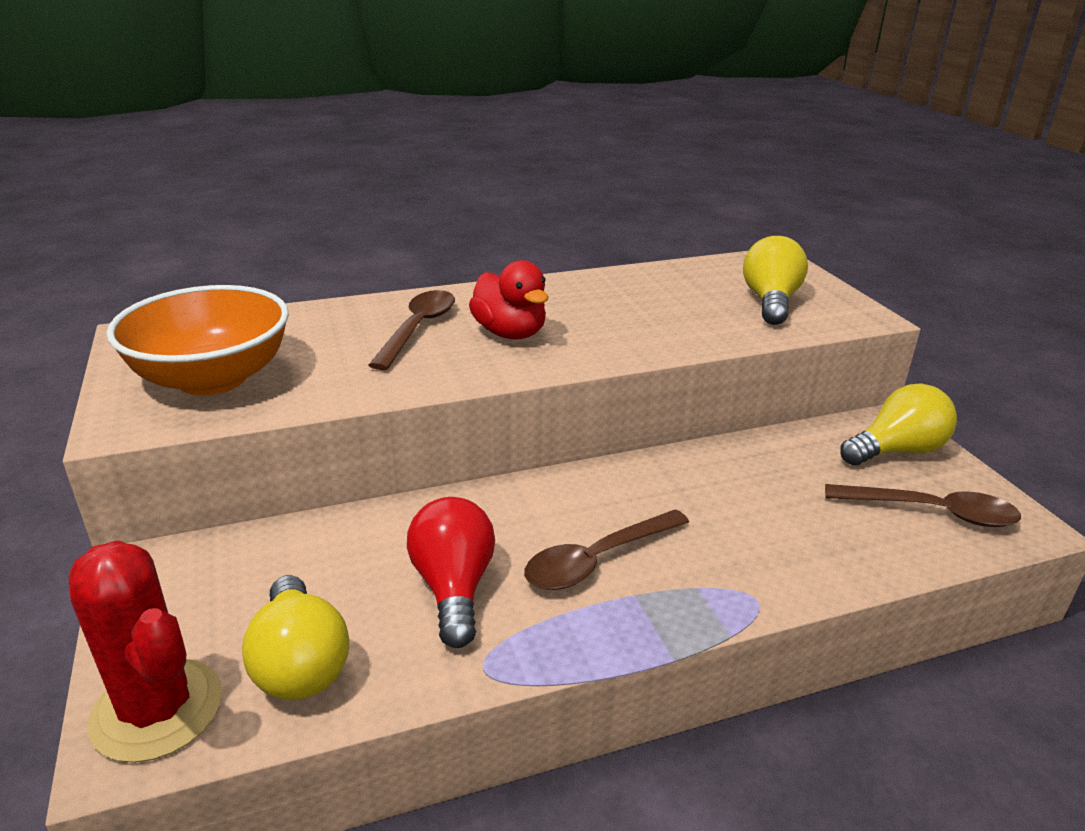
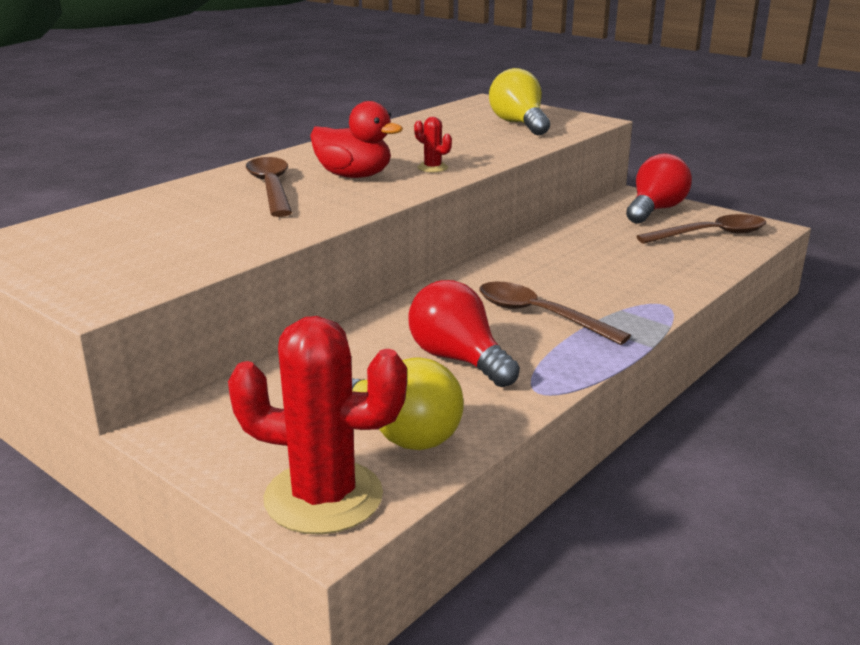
camera: 30 degrees left, 5 degrees down
orange bowl [106,285,289,395] -> none
brown spoon [524,509,689,590] -> brown spoon turned 105 degrees clockwise [479,282,631,345]
yellow light bulb [840,383,957,466] -> red light bulb [626,153,692,224]
none -> red cactus [414,117,452,172]

